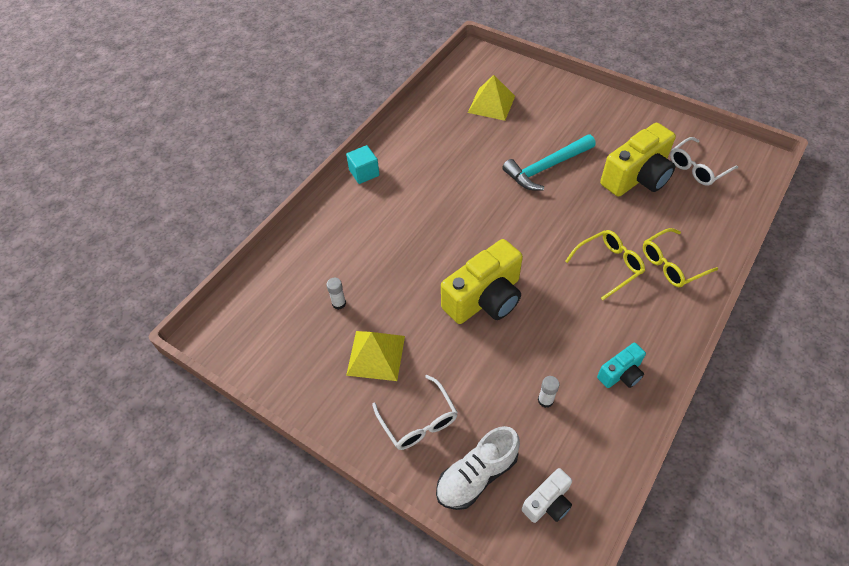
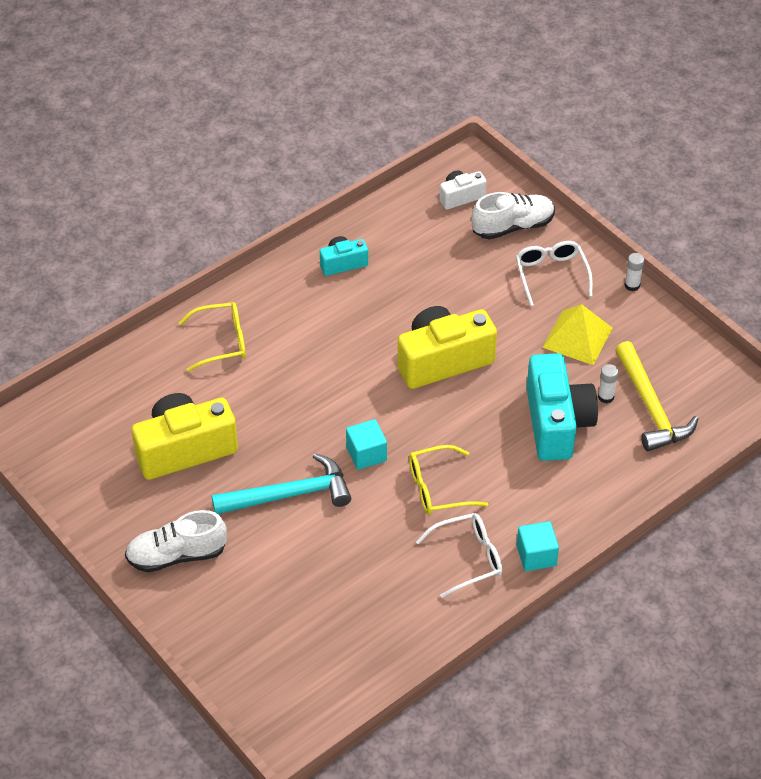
camera: 165 degrees left, 5 degrees down
yellow pyramid [468,75,515,121] -> none
white glue stick [538,376,559,408] -> white glue stick moved to [625,253,644,291]
yellow glasses [565,230,645,300] -> yellow glasses moved to [409,445,488,515]
white glasses [670,137,738,186] -> white glasses moved to [416,513,502,598]
none -> white shoe [125,510,227,572]
none -> turquoise cube [346,419,387,470]
none -> turquoise camera [527,353,598,461]
none -> yellow hammer [615,341,698,451]

